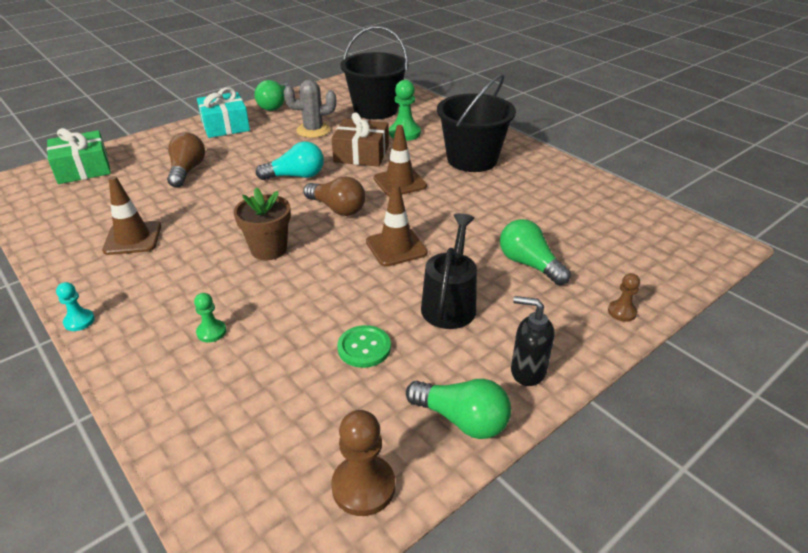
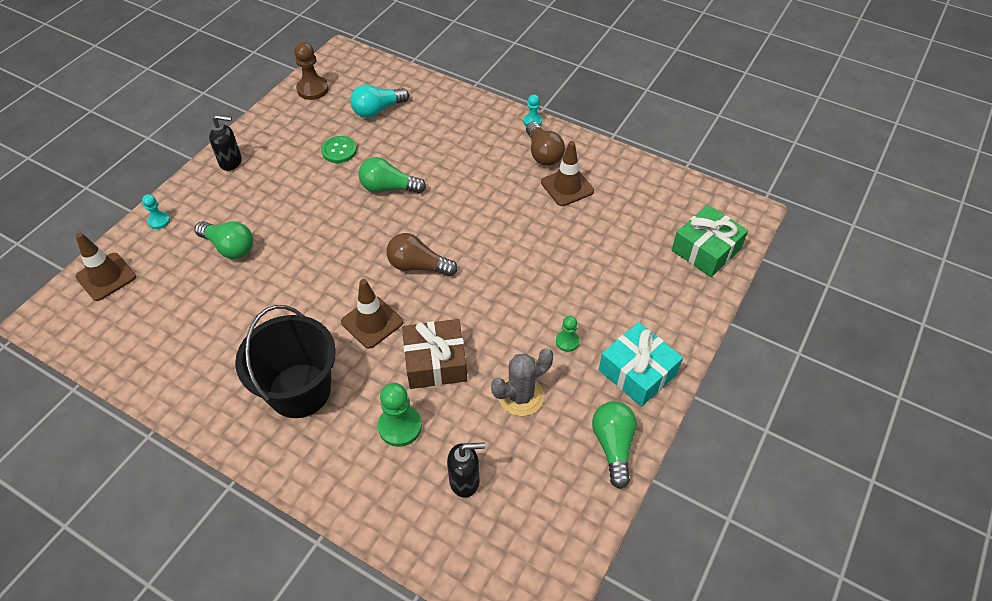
camera: 160 degrees right, 15 degrees up
brown light bulb [167,132,205,188] -> brown light bulb moved to [526,122,565,166]
green pawn [194,293,226,342] -> green pawn moved to [556,316,580,352]
brown flower pot [234,188,291,260] -> none
turquoise light bulb [256,141,324,180] -> turquoise light bulb moved to [350,85,409,118]
black bucket [340,26,408,119] -> black soap dispenser [447,442,485,498]
brown traffic cone [366,184,428,267] -> brown traffic cone moved to [76,232,136,301]
green light bulb [406,379,511,439] -> green light bulb moved to [358,157,426,194]
black watering can [421,213,477,329] -> none
brown pawn [608,273,640,322] -> turquoise pawn [142,194,170,229]

